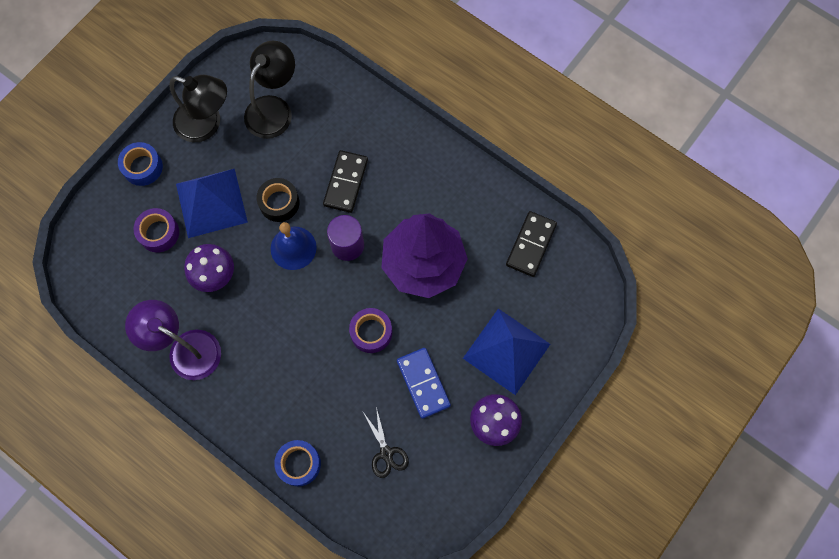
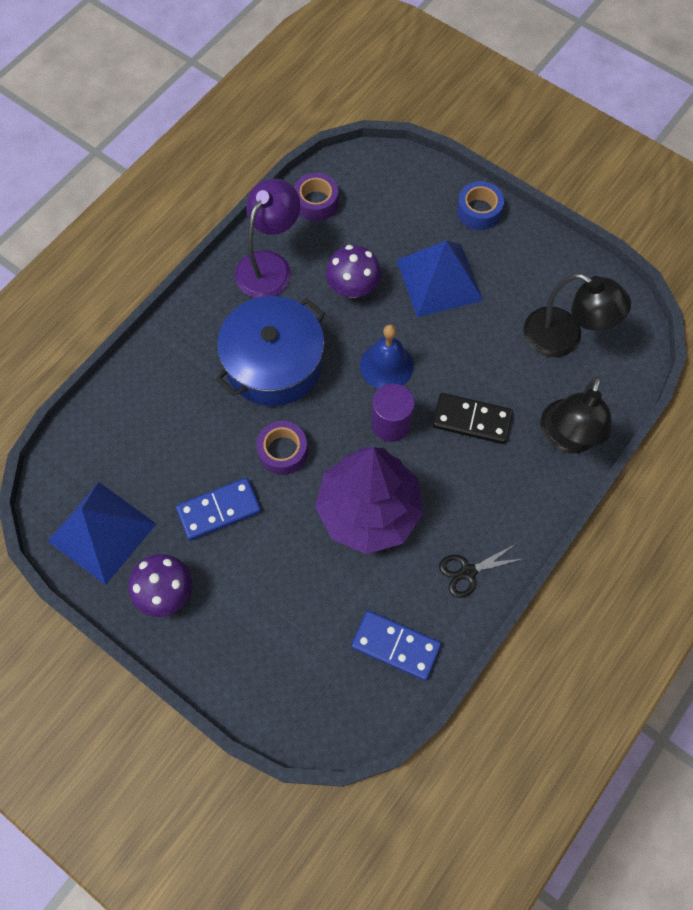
camera: 90 degrees right, 5 degrees down
purple tape [133,208,179,252] -> purple tape moved to [294,173,338,221]
black lamp [169,75,227,142] -> black lamp moved to [540,376,612,454]
black tape [257,178,299,222] -> none
blue tape [274,440,321,486] -> none
black scissors [363,407,409,478] -> black scissors moved to [439,543,522,598]
blue pyramid [463,309,550,395] -> blue pyramid moved to [48,482,156,585]
black domino [506,211,557,277] -> blue domino [351,610,441,680]
none -> blue pot [216,296,325,406]

